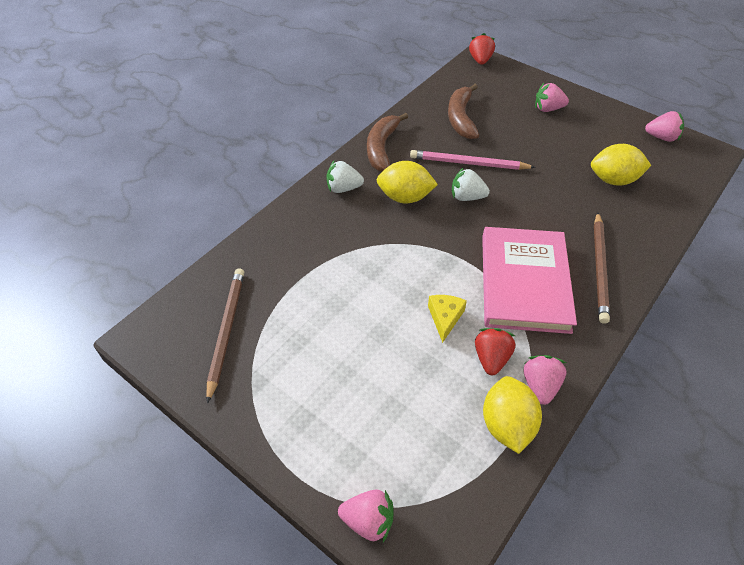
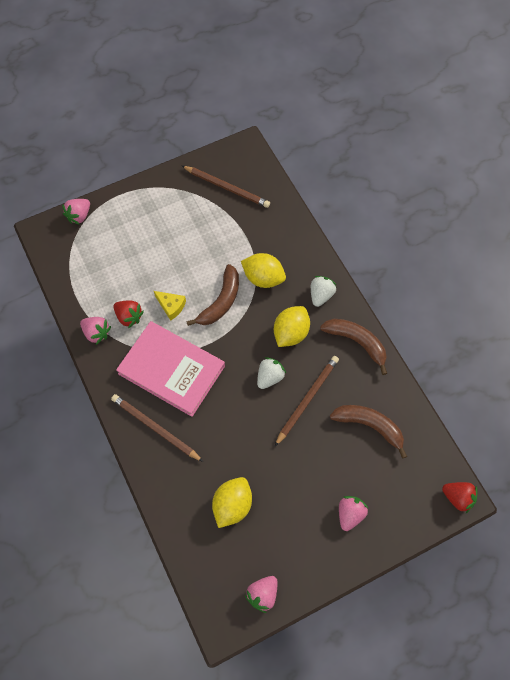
camera: 115 degrees right, 15 degrees up
pink pencil [410,150,536,170] -> brown pencil [275,356,339,446]
yellow lemon [483,376,542,454] -> yellow lemon moved to [241,253,286,288]
none -> brown banana [186,264,239,326]

